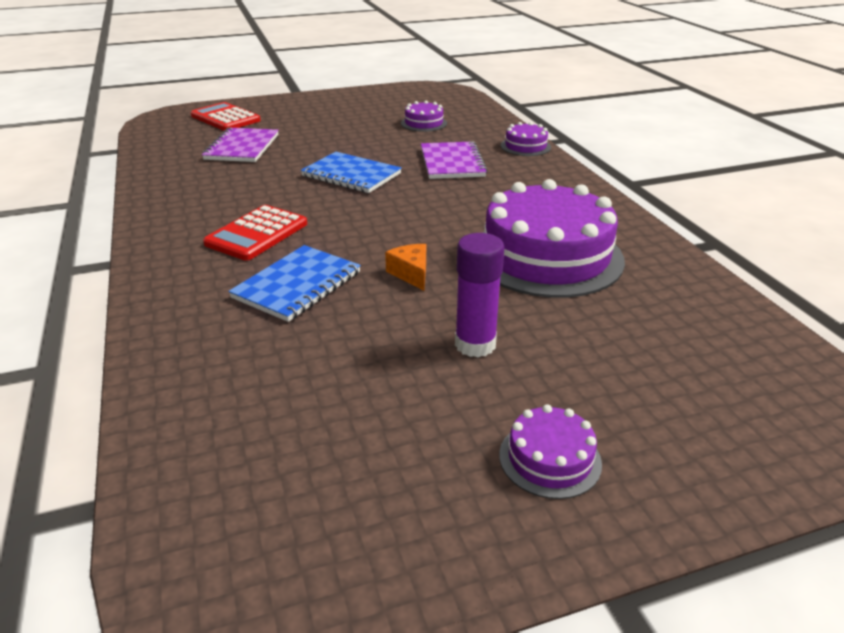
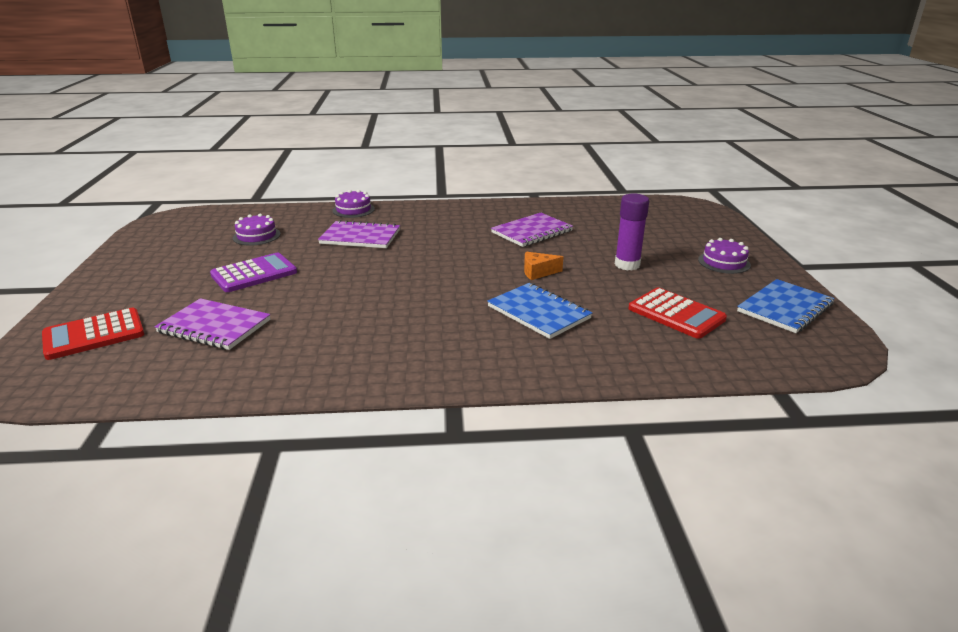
camera: 75 degrees left, 5 degrees down
red calculator [203,205,307,260] -> red calculator moved to [628,287,727,339]
blue notebook [301,152,402,193] -> blue notebook moved to [737,279,835,333]
purple cake [483,179,625,298] -> purple notebook [491,213,573,247]
none -> purple calculator [210,253,297,292]

